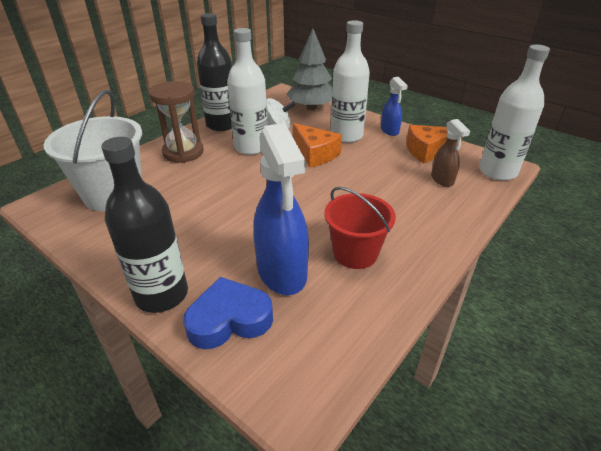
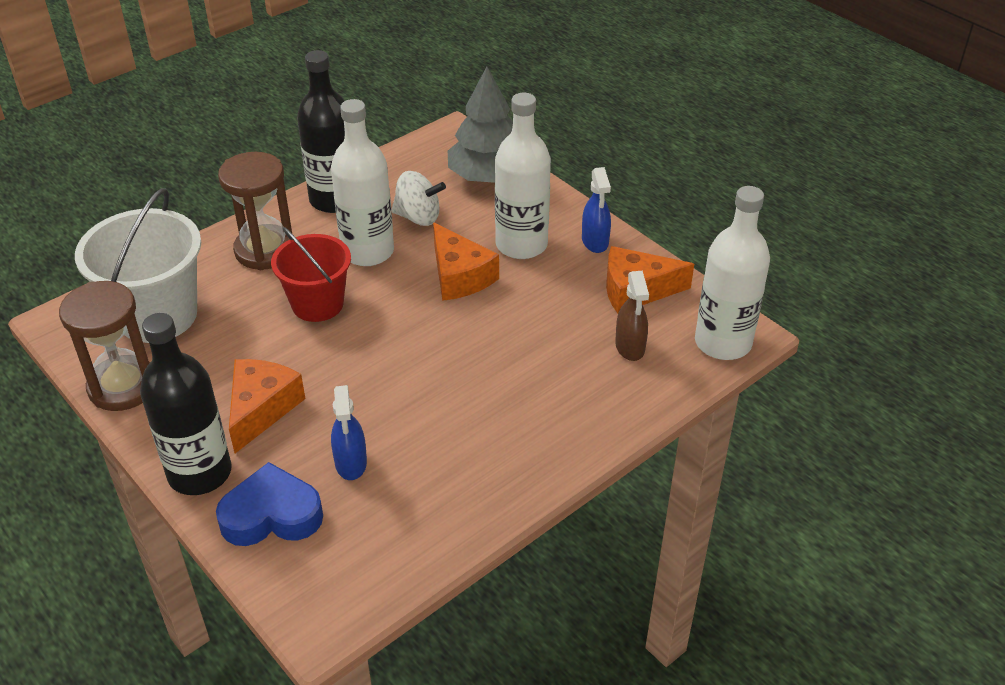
camera: 10 degrees right, 5 degrees up
blue spray bottle [253,123,309,295] -> blue spray bottle [331,385,367,480], size x0.53
red bucket [324,187,396,269] -> red bucket moved to [271,227,351,322]
none -> brown hourglass [59,281,150,411]
none -> orange cheese [229,359,305,453]

